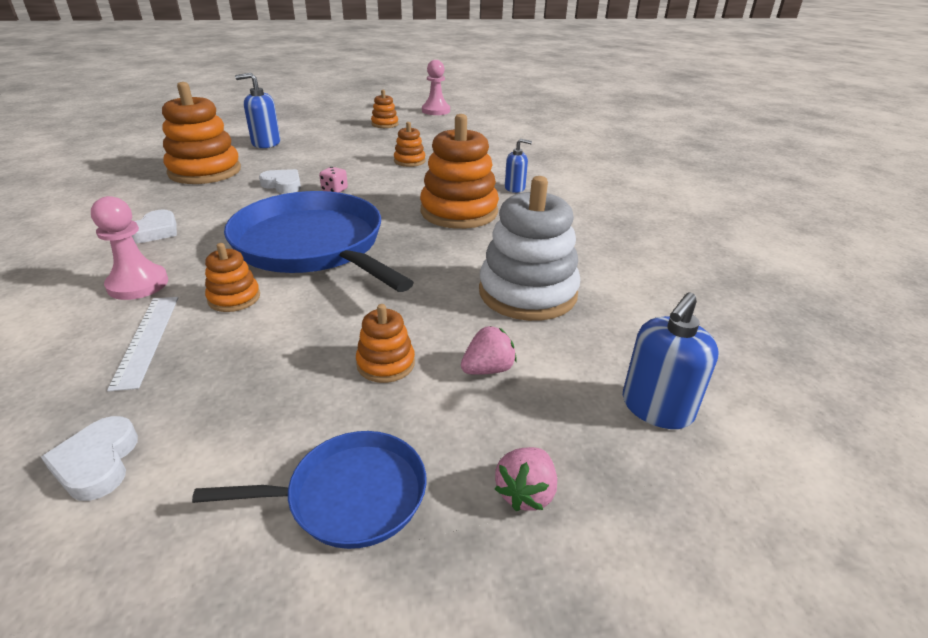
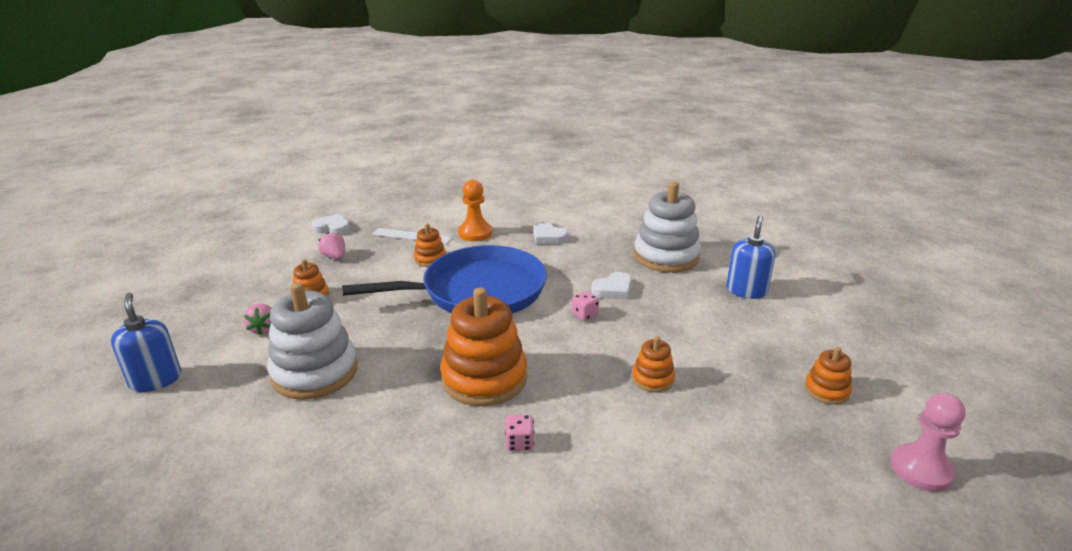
camera: 115 degrees right, 5 degrees down
pink pawn [91,196,168,300] -> orange pawn [458,180,492,241]
orange stacking toy [162,82,241,184] -> white stacking toy [634,182,701,273]
blue pan [192,431,427,549] -> none
pink strawberry [495,447,557,511] -> pink strawberry moved to [318,232,345,259]
blue soap dispenser [505,139,532,193] -> pink dice [505,415,534,451]

